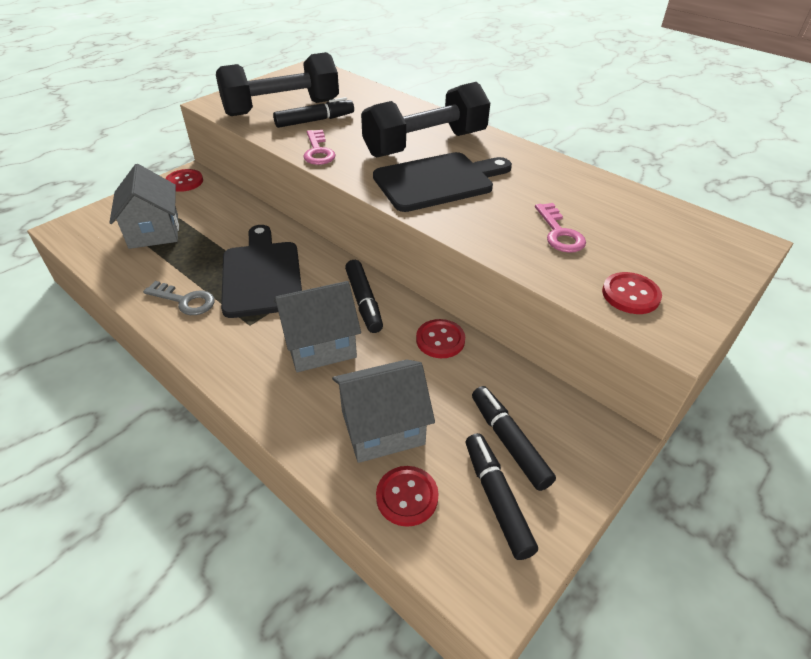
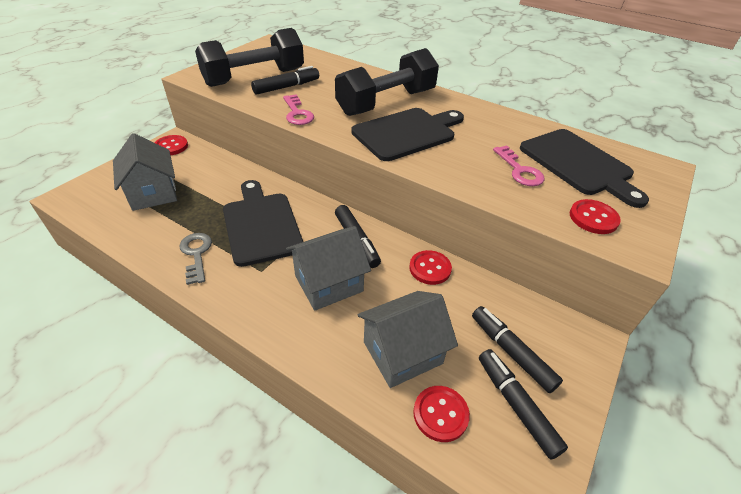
camera: 10 degrees left, 0 degrees up
grey key [143,281,215,315] -> grey key turned 120 degrees counterclockwise [179,233,212,285]
none -> black cutting board [520,129,649,208]

